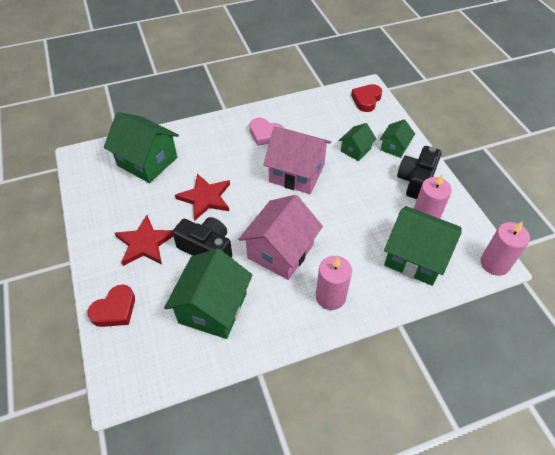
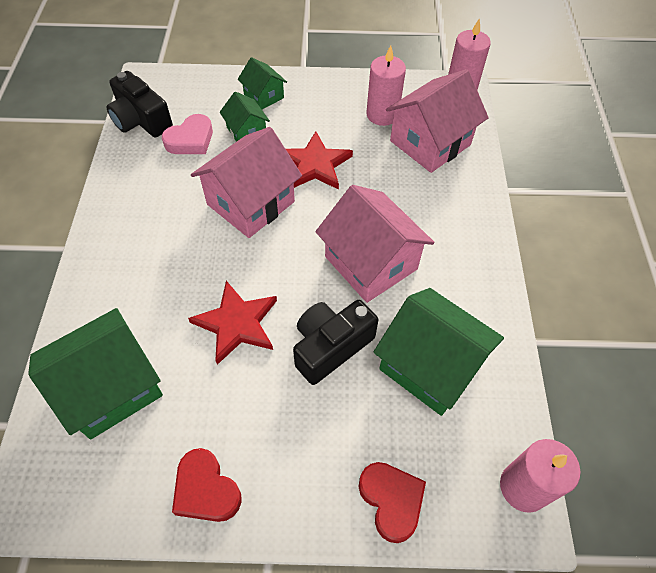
camera: 70 degrees left, 5 degrees up
red star [115,215,173,266] -> red star moved to [286,131,353,190]
pink heart [249,118,284,146] -> pink heart moved to [162,114,213,154]
pink candle [316,256,352,310] -> pink candle moved to [500,439,581,513]
red heart [351,84,382,112] -> red heart moved to [172,448,242,522]
green house [384,206,461,286] -> pink house [386,69,489,173]
black camera [397,146,442,199] -> black camera moved to [106,71,173,138]

